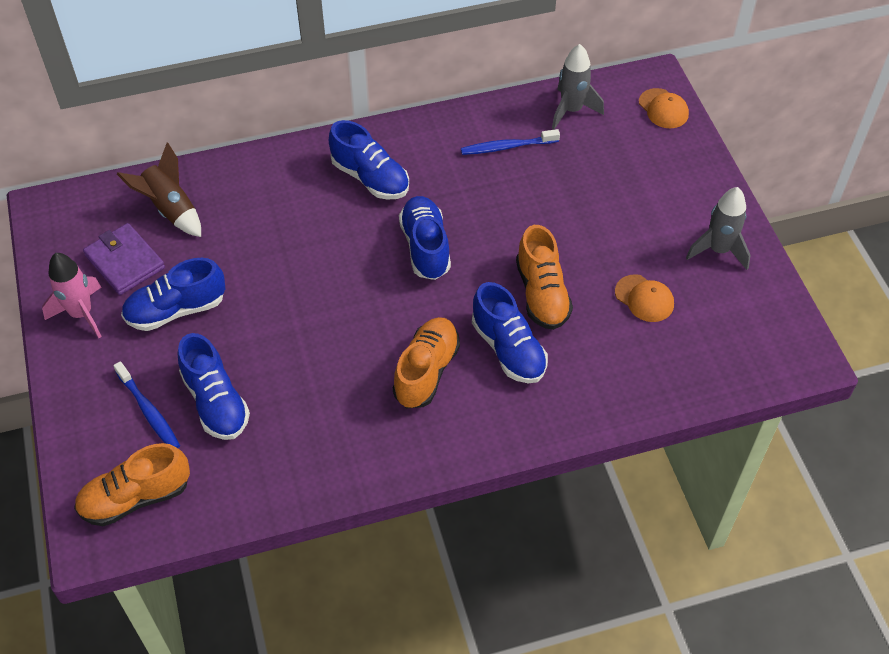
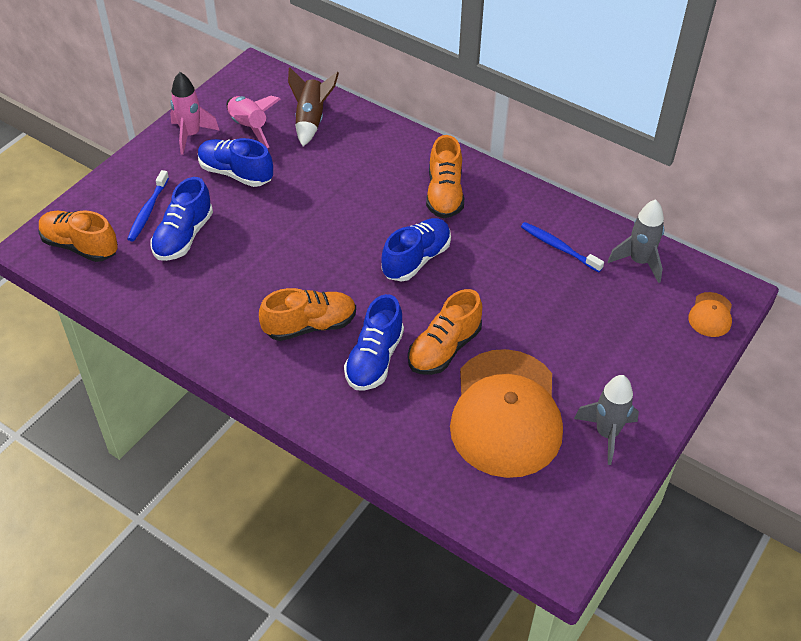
camera: 50 degrees right, 5 degrees down
purple wallet [83,223,165,295] -> pink rocket [226,96,280,148]
blue shoe [329,120,409,200] -> orange shoe [426,135,464,218]
orange cap [615,274,674,322] -> orange cap [450,349,563,478], size x2.44

